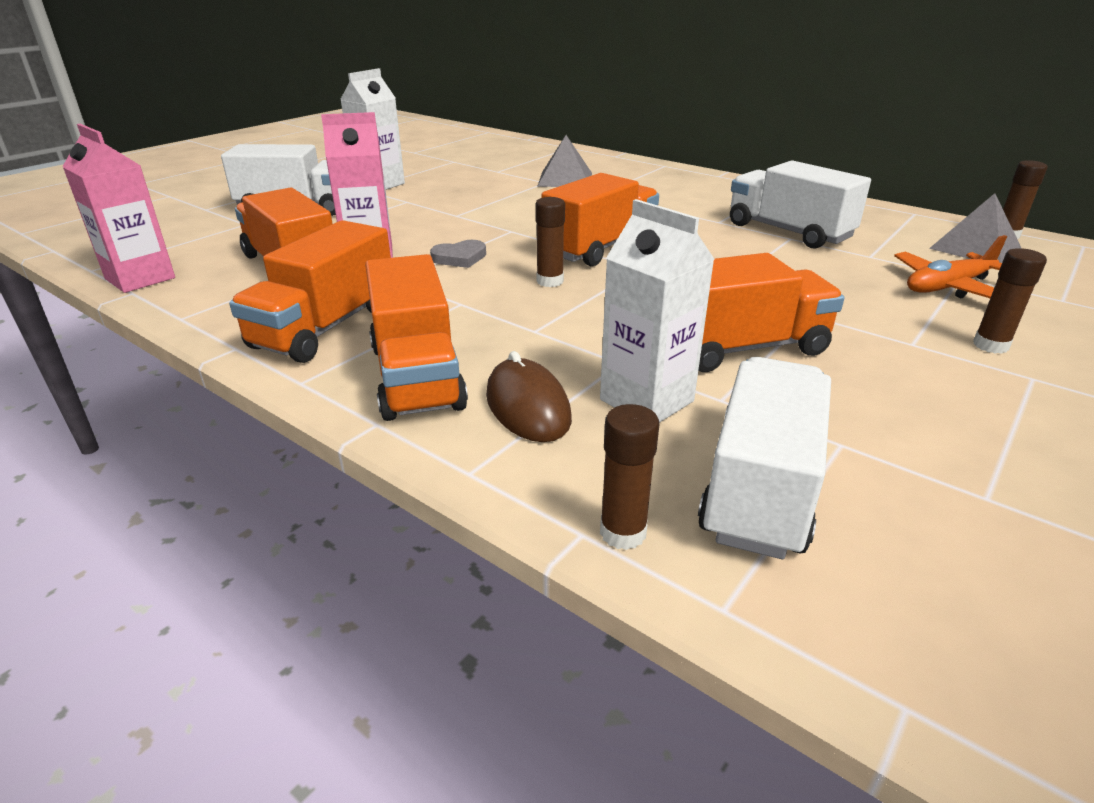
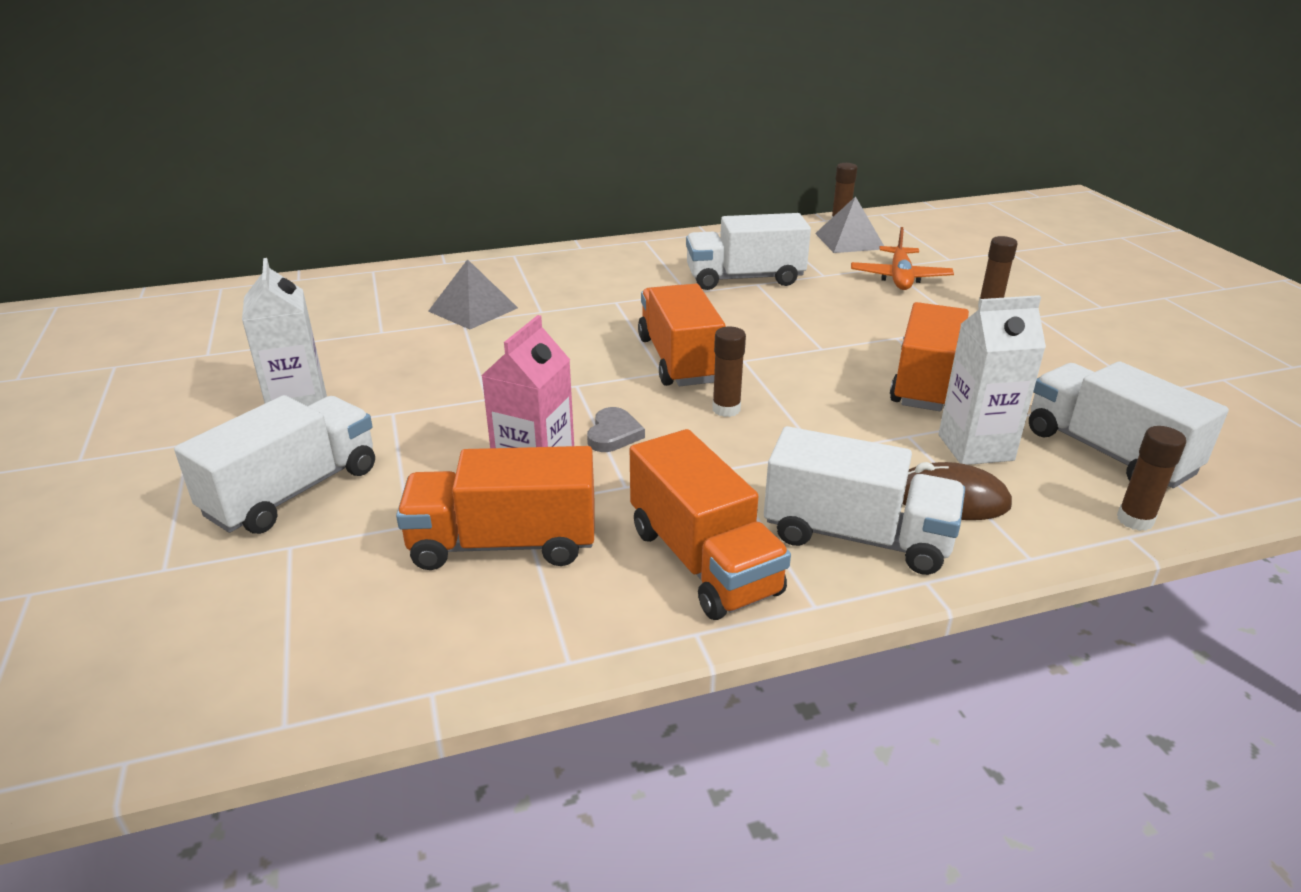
camera: 55 degrees left, 0 degrees up
pink carton [62,124,175,293] -> none
orange truck [365,254,468,421] -> white truck [764,426,965,575]

